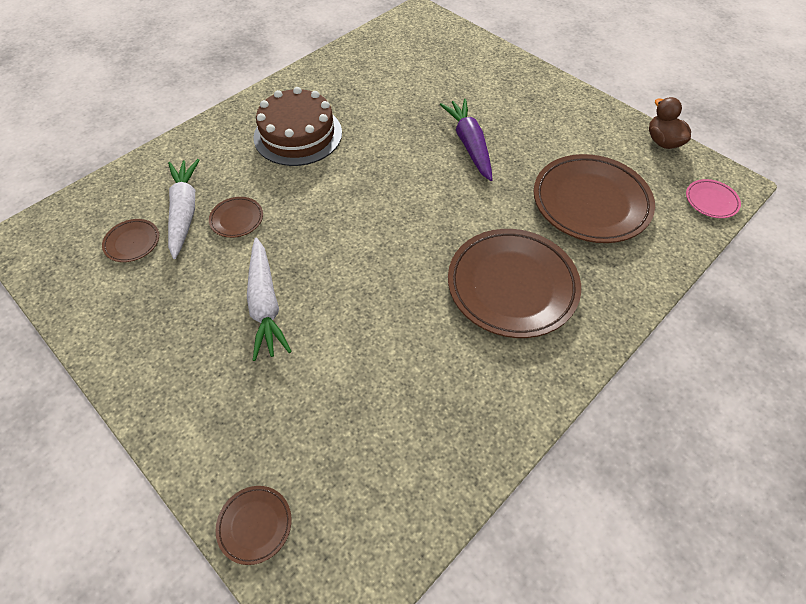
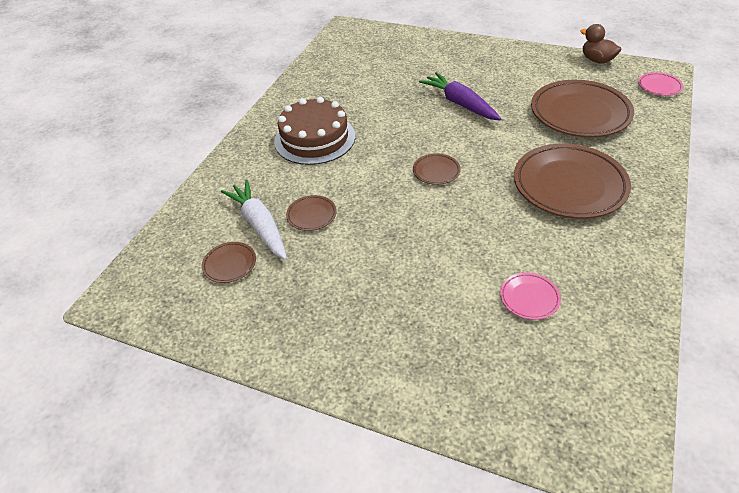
camera: 20 degrees left, 10 degrees down
brown plate [216,486,292,565] -> brown plate moved to [413,153,461,185]
white carrot [247,238,292,361] -> none
none -> pink plate [500,273,561,320]

